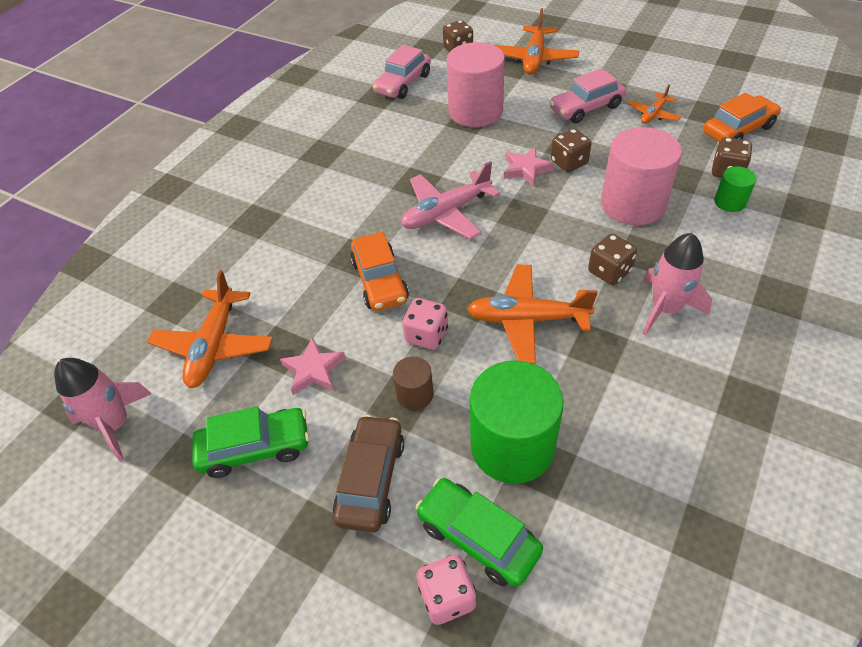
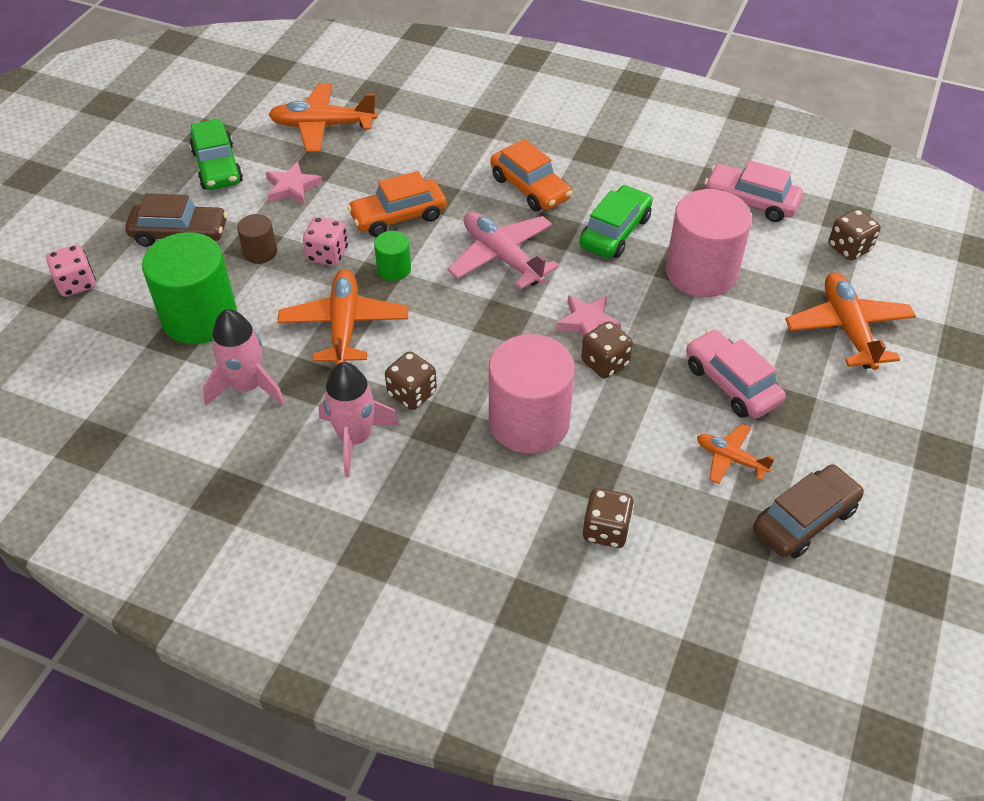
camera: 80 degrees right, 0 degrees up
pink rocket [54,358,152,462] -> pink rocket moved to [203,309,285,406]
green car [416,478,543,587] -> green car moved to [579,185,653,258]
orange plane [495,8,579,75] -> orange plane turned 75 degrees clockwise [785,272,916,370]
orange car [704,93,781,142] -> orange car moved to [490,139,572,211]
green cylinder [714,166,756,212] -> green cylinder moved to [374,231,411,281]
none -> brown car [753,464,864,558]

